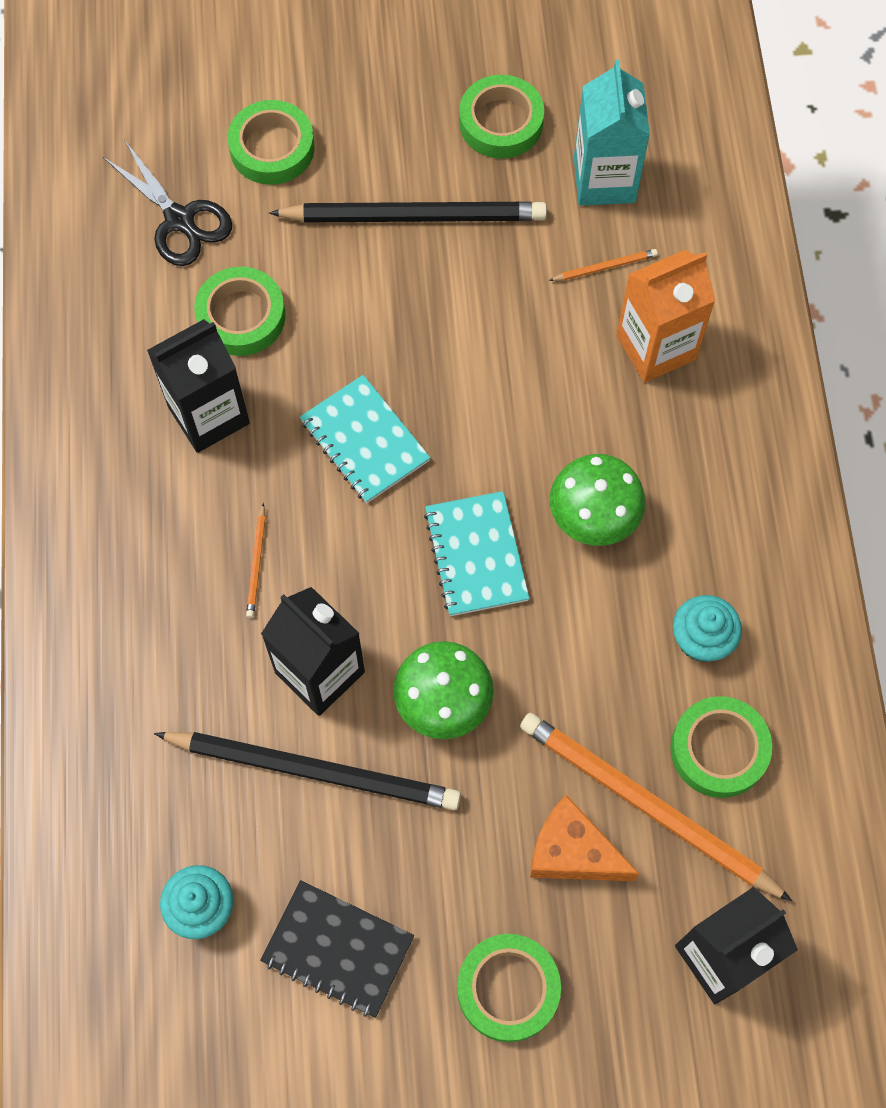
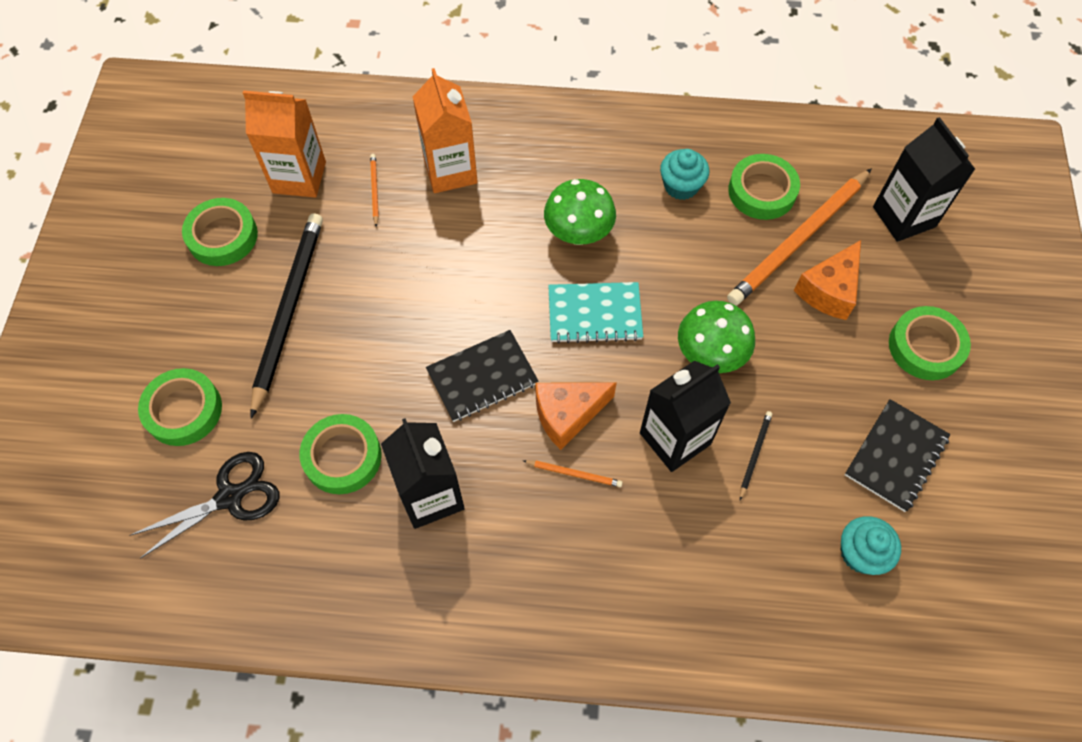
camera: 80 degrees left, 5 degrees down
black pencil [154,732,461,810] -> black pencil [740,411,772,500], size x0.41
turquoise notebook [300,375,430,503] -> black notebook [426,330,539,422]
turquoise carton [574,60,650,206] -> orange carton [243,90,326,198]
none -> orange cheese [536,383,617,450]

